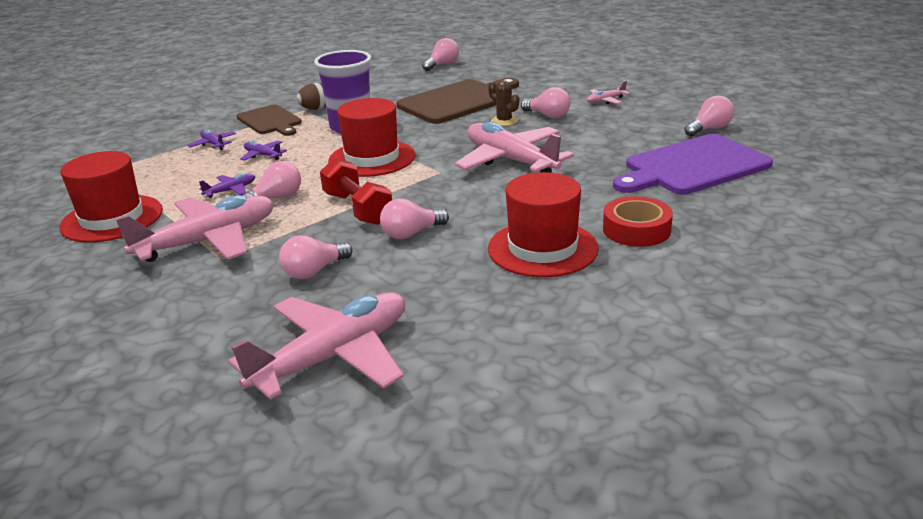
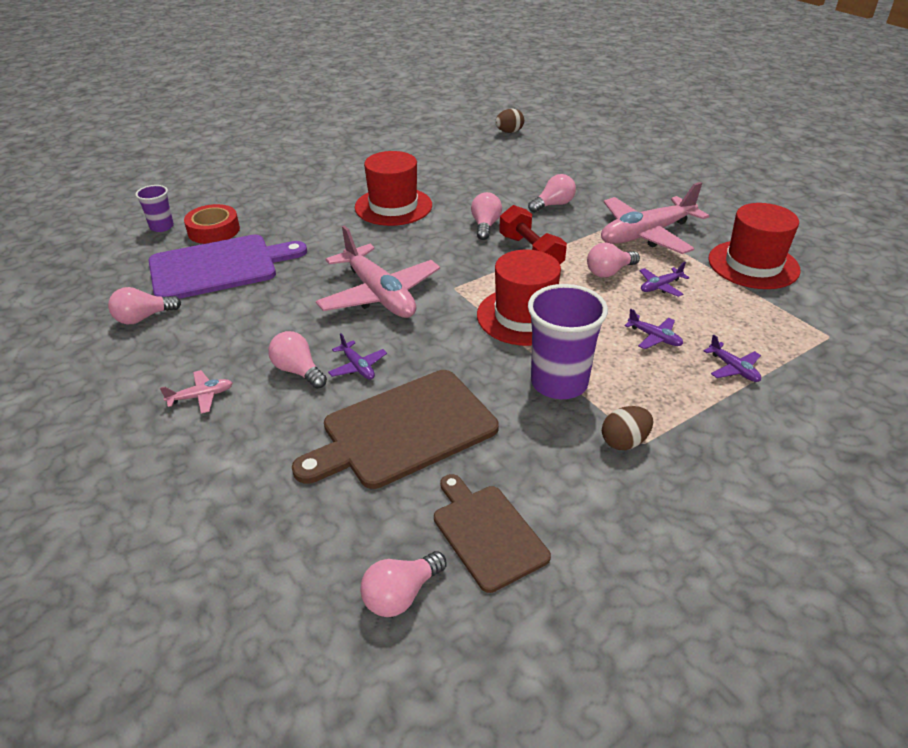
camera: 175 degrees left, 10 degrees up
pink plane [228,292,405,400] -> none
brown cutting board [237,104,302,136] -> brown cutting board moved to [434,474,551,593]
pink light bulb [380,198,449,239] -> pink light bulb turned 60 degrees counterclockwise [471,192,502,240]
brown cactus [488,80,519,126] -> purple plane [328,333,387,380]
red tape [603,196,673,247] -> red tape moved to [184,204,240,244]
none -> purple cup [135,185,174,232]
none -> brown egg [495,108,524,133]

